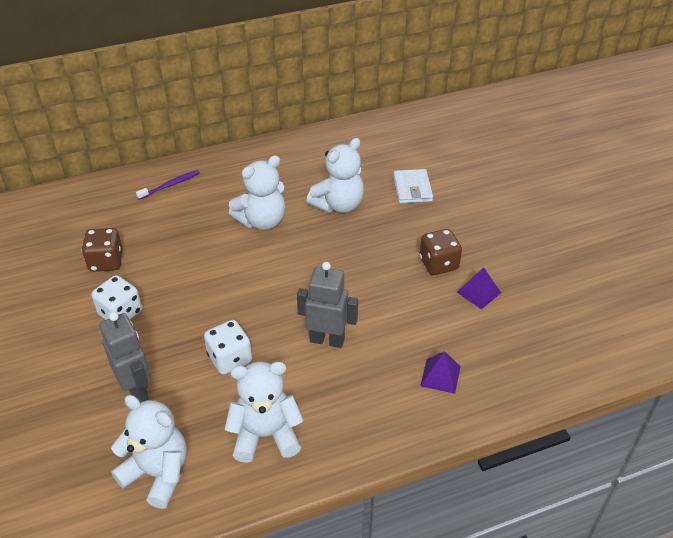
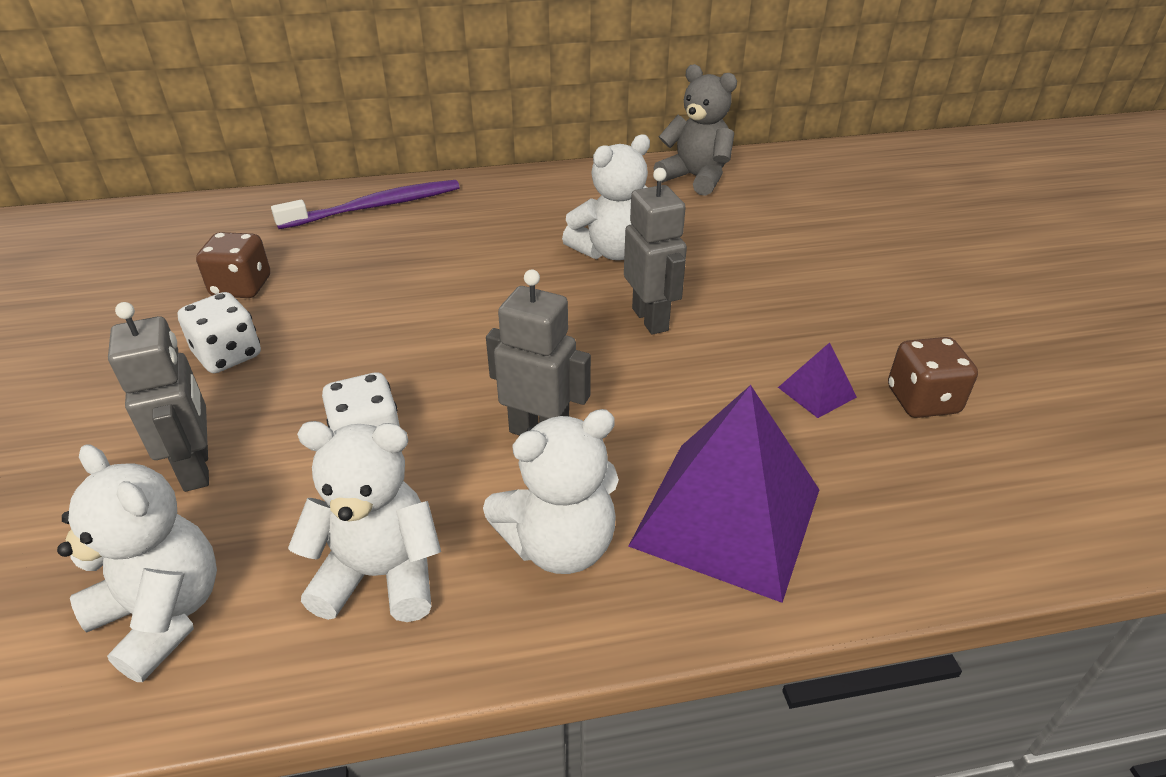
camera: 10 degrees right, 5 degrees down
purple toothbrush [136,170,200,200] -> purple toothbrush [271,180,460,229], size x1.85
white teddy bear [229,155,285,230] -> white teddy bear moved to [483,409,619,574]
white wallet [393,169,433,203] -> none
brown dice [420,229,462,275] -> brown dice moved to [888,337,978,418]
purple pyramid [420,351,461,394] -> purple pyramid [628,385,820,603], size x2.35
none -> grey robot [624,168,687,335]
none -> grey teddy bear [654,64,737,196]

